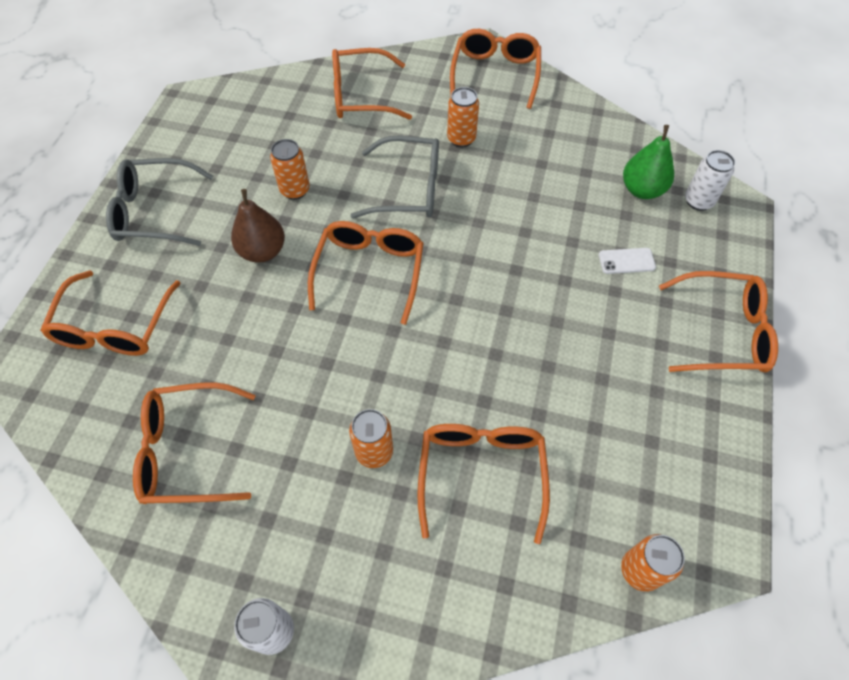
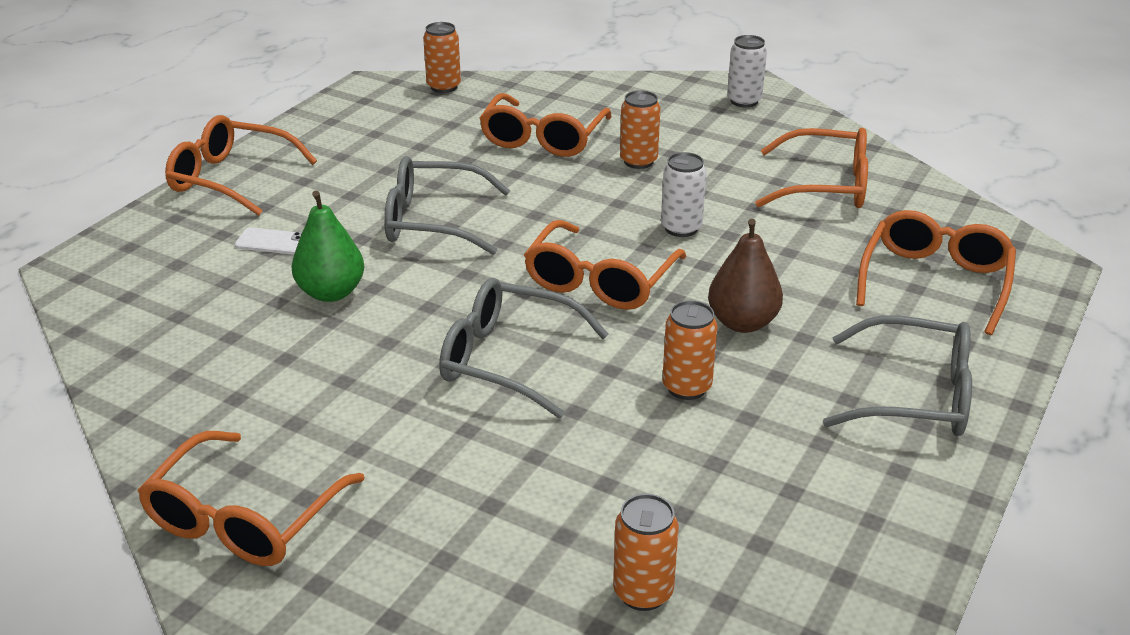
camera: 165 degrees left, 25 degrees down
orange glasses [332,48,412,120] -> none
orange can [447,87,479,147] -> orange can moved to [613,494,678,611]
green pear [623,125,674,199] -> green pear moved to [291,191,364,302]
white can [685,150,735,211] -> white can moved to [661,152,707,237]
none -> grey glasses [384,156,510,255]

